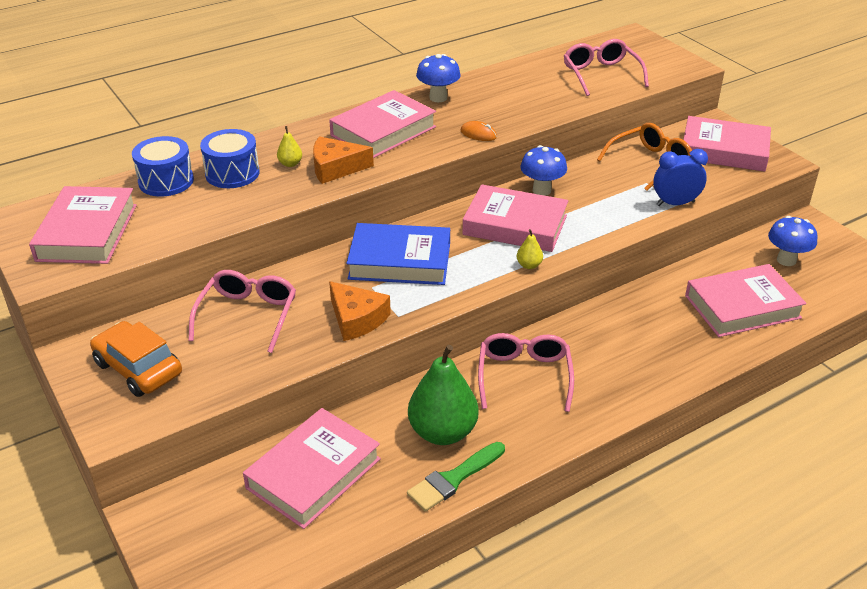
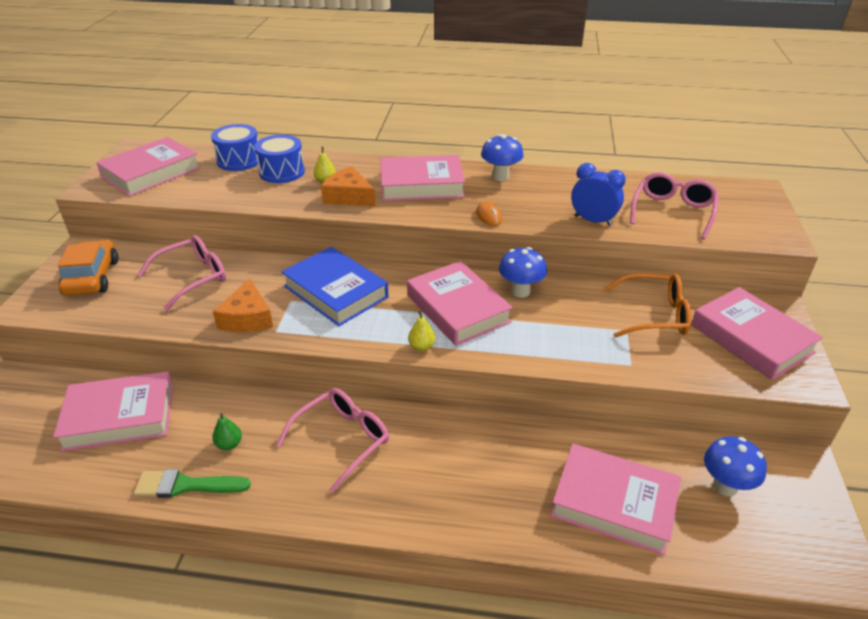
camera: 40 degrees right, 0 degrees up
green pear [408,345,479,445] -> green pear [212,413,242,450], size x0.42
blue clock [653,149,708,206] -> blue clock moved to [571,163,626,226]

